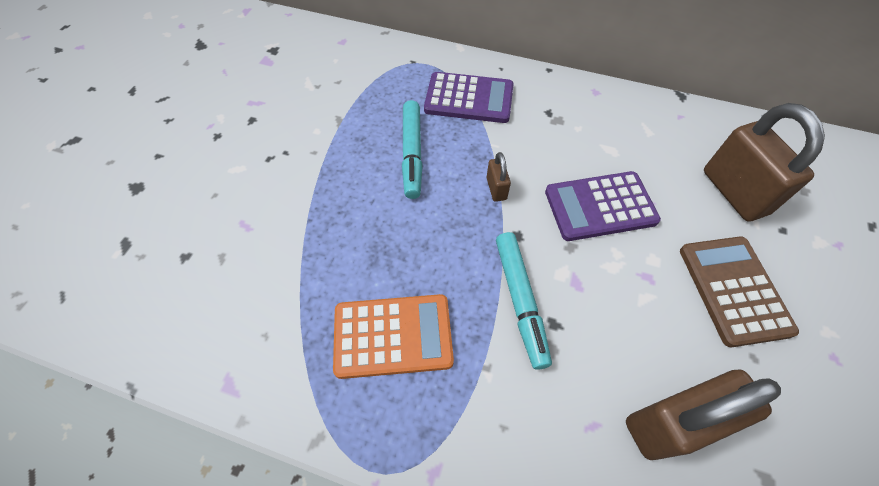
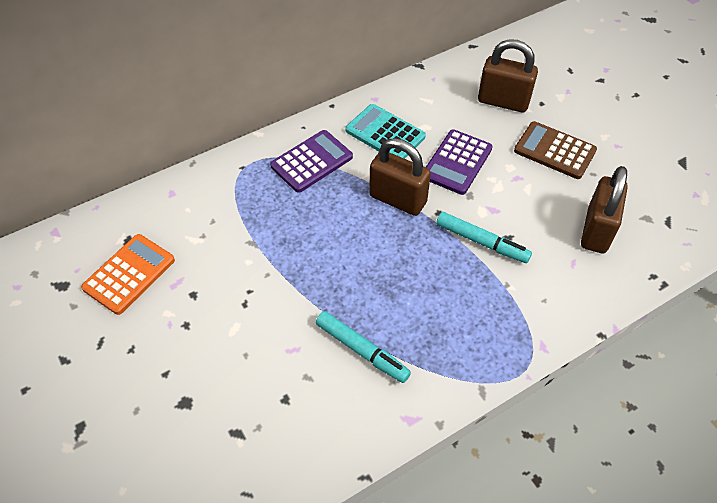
camera: 50 degrees left, 5 degrees down
orange calculator [333,294,454,379] -> orange calculator moved to [81,234,175,315]
turquoise marker [402,100,423,199] -> turquoise marker moved to [316,311,411,383]
brown padlock [486,152,511,202] -> brown padlock [369,138,431,216], size x2.20
none -> turquoise calculator [345,104,426,159]

